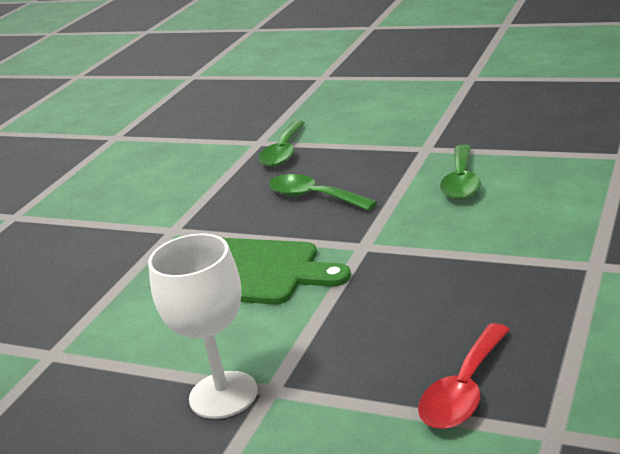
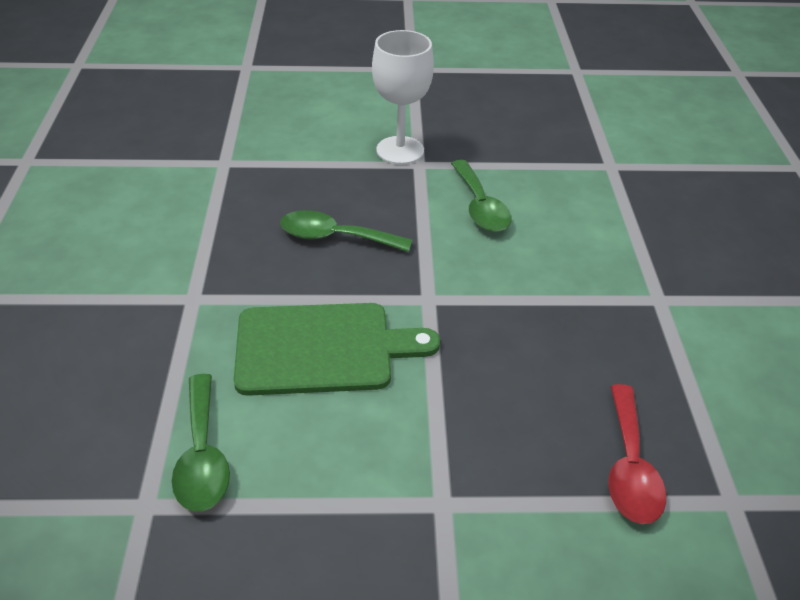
camera: 30 degrees left, 15 degrees up
white goblet [148,234,258,419] -> white goblet moved to [372,30,434,165]
green spoon [258,121,305,167] -> green spoon moved to [172,374,230,512]

